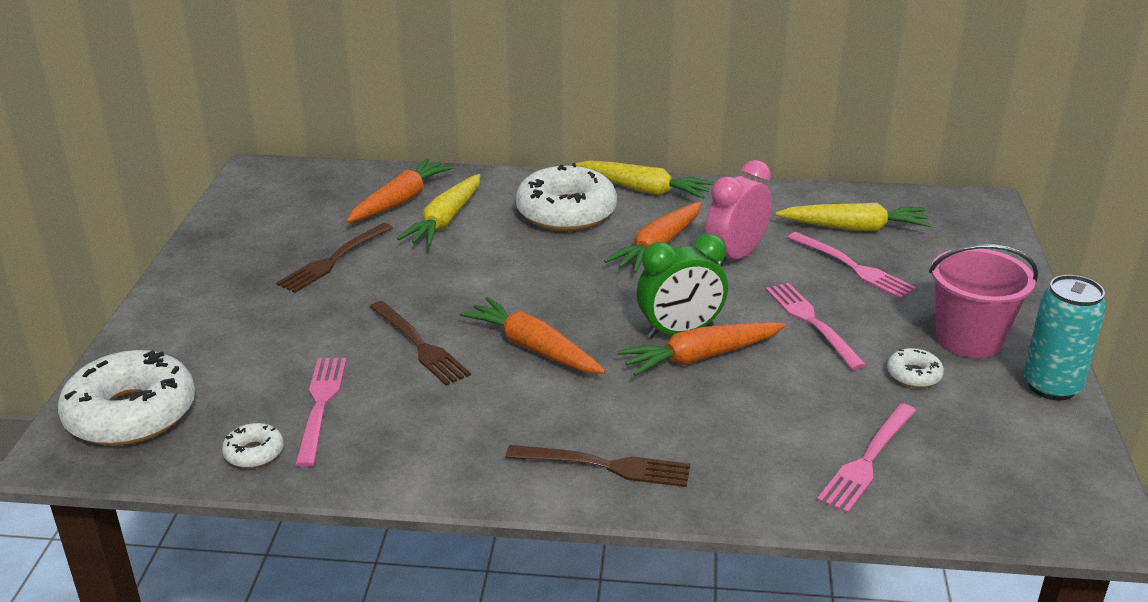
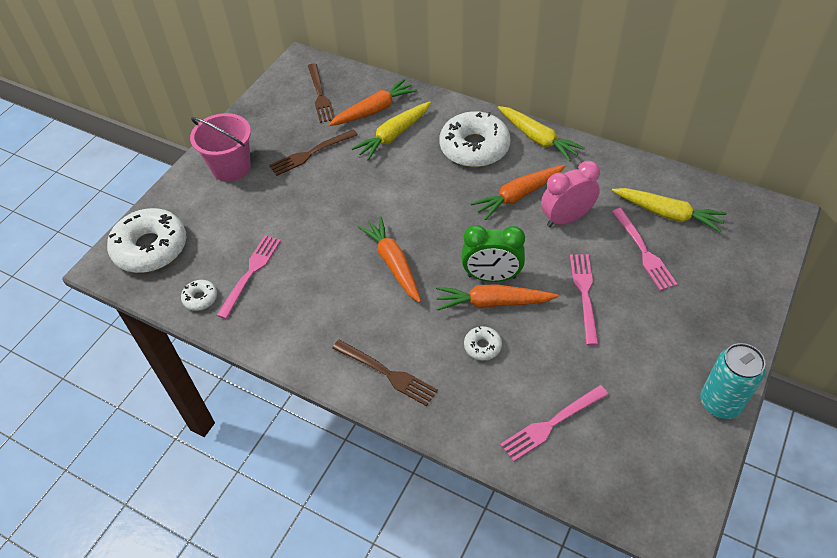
camera: 25 degrees right, 20 degrees up
brown fork [370,301,471,386] -> brown fork moved to [308,63,335,123]
white donut [887,348,944,388] -> white donut moved to [464,326,502,360]
pink bucket [929,244,1038,358] -> pink bucket moved to [190,113,251,182]

